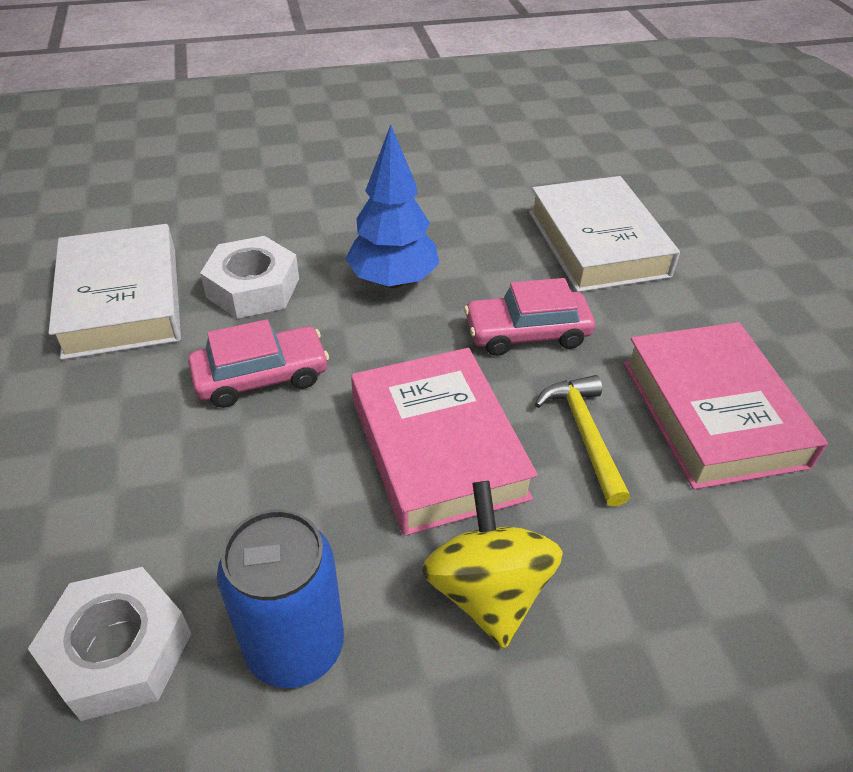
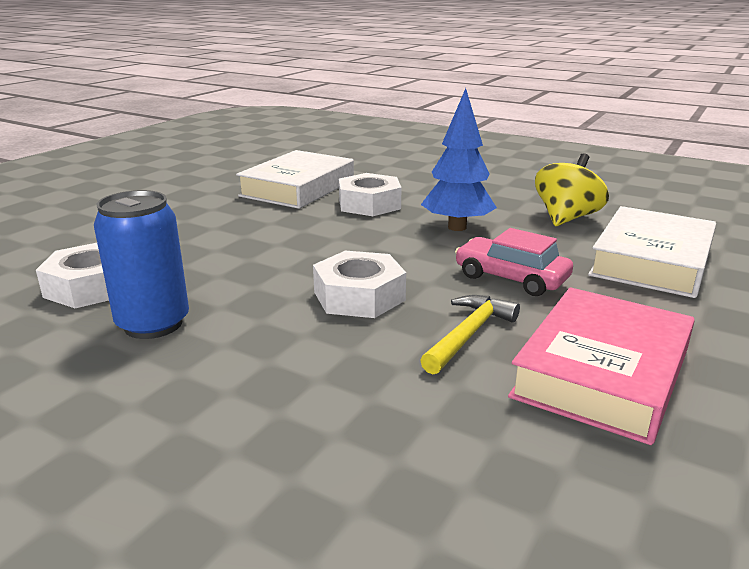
camera: 45 degrees right, 20 degrees down
pink car [188,319,329,408] -> none
pink book [351,348,538,536] -> white nut [313,251,406,318]
yellow spinning top [422,481,563,649] -> yellow spinning top moved to [535,153,609,226]

